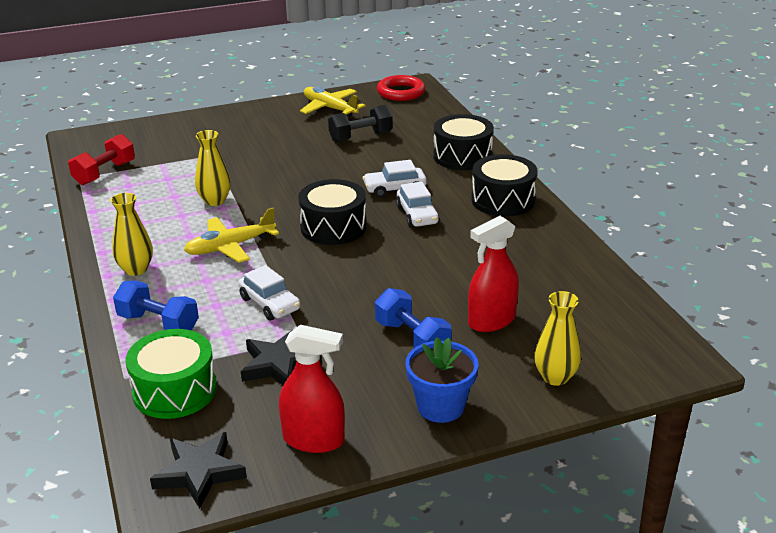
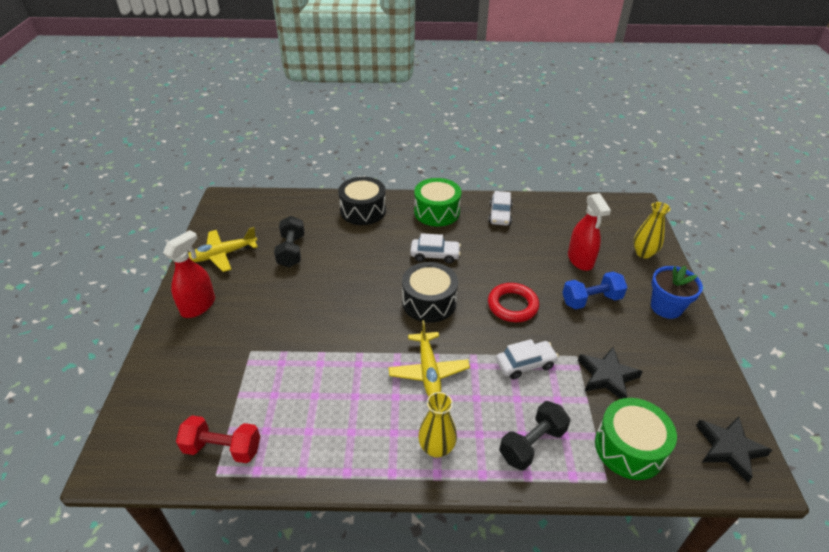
camera: 70 degrees left, 10 degrees up
red dumbbell [68,134,135,185] -> red dumbbell turned 45 degrees counterclockwise [176,415,260,463]
blue dumbbell [113,281,199,331] -> black dumbbell [499,401,570,470]
yellow vase [195,130,231,206] -> none
red spray bottle [279,325,345,453] -> red spray bottle moved to [163,230,215,318]
white car [363,160,427,197] -> white car moved to [488,191,513,226]
red ring [377,75,425,101] -> red ring moved to [488,283,539,322]
black drum [472,154,538,217] -> green drum [414,178,461,226]

